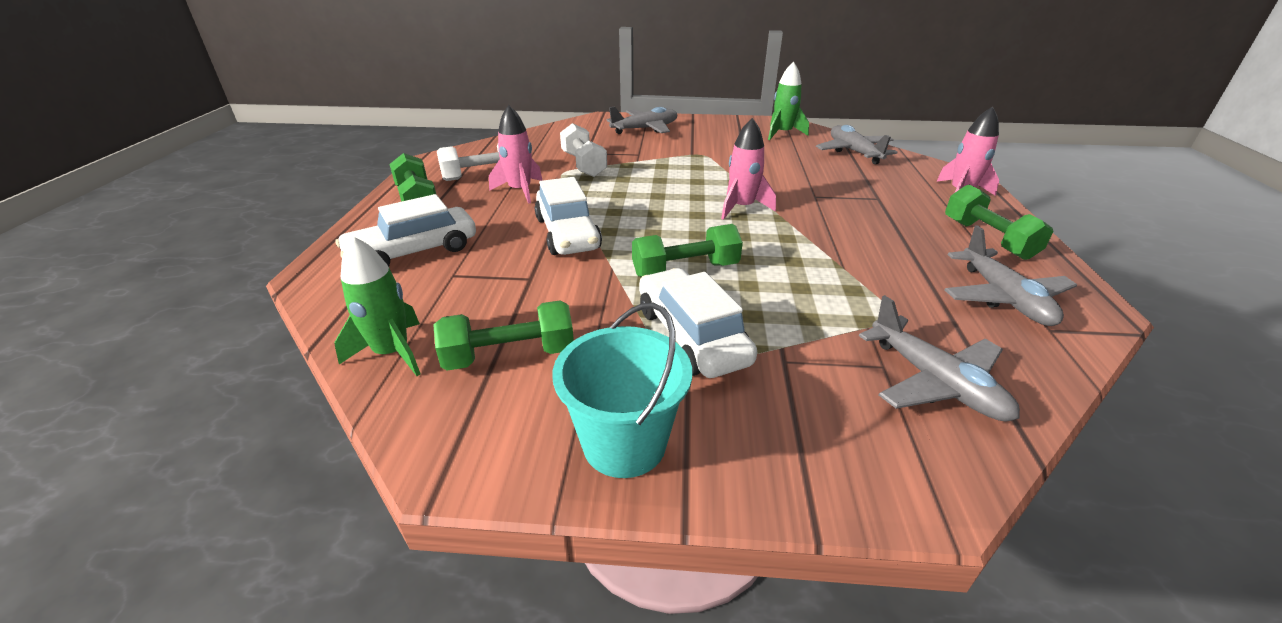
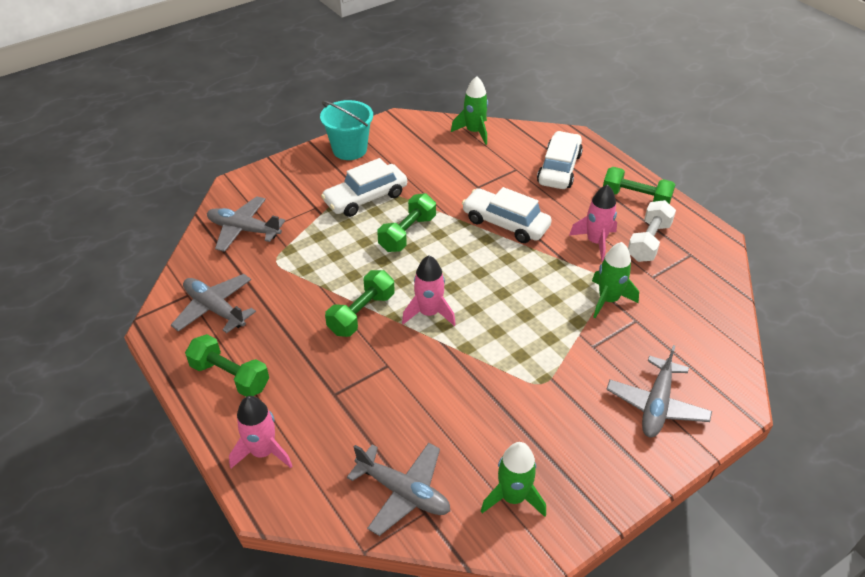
camera: 140 degrees right, 10 degrees up
green dumbbell [433,300,574,371] -> green dumbbell moved to [325,270,395,337]
white dumbbell [560,123,607,177] -> green rocket [592,242,639,318]
white car [639,268,757,378] -> white car turned 120 degrees clockwise [321,158,407,217]

